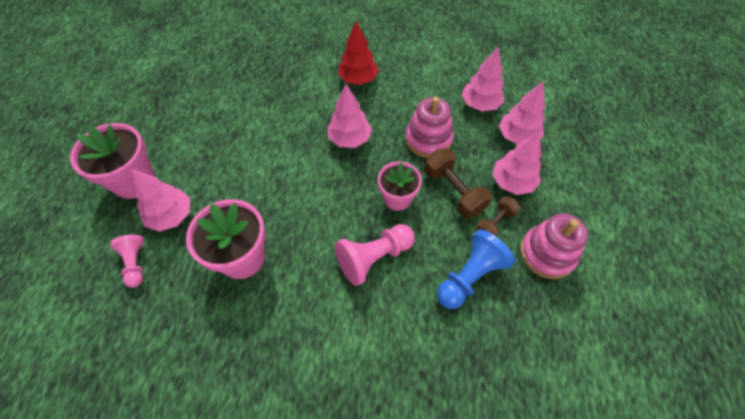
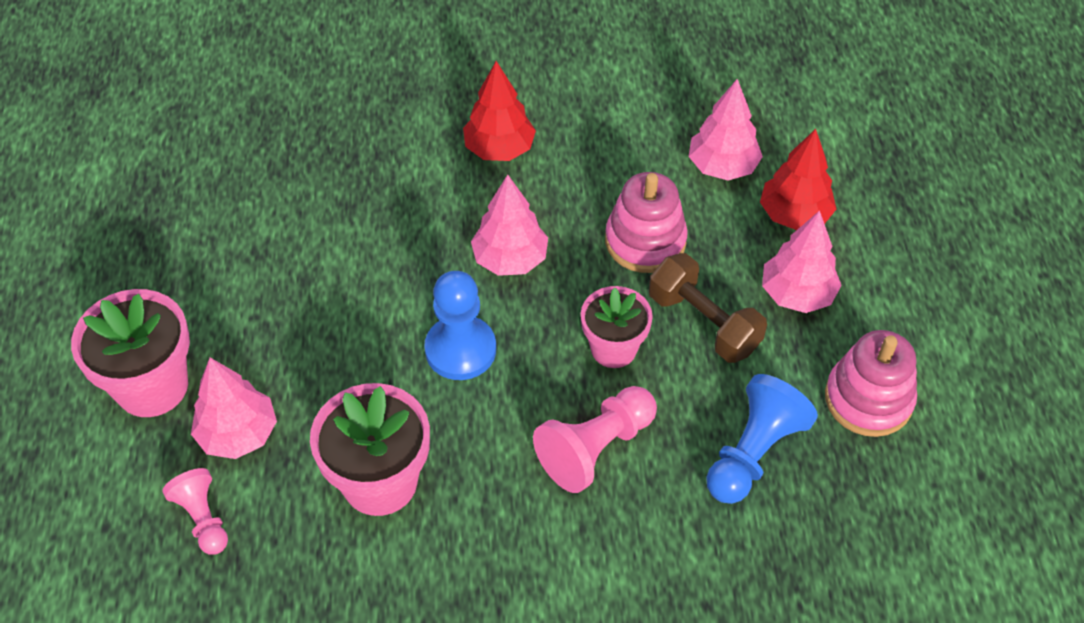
camera: 10 degrees left, 5 degrees down
brown dumbbell [476,196,521,236] -> none
pink tree [499,81,545,145] -> red tree [760,129,836,230]
none -> blue pawn [424,271,496,380]

